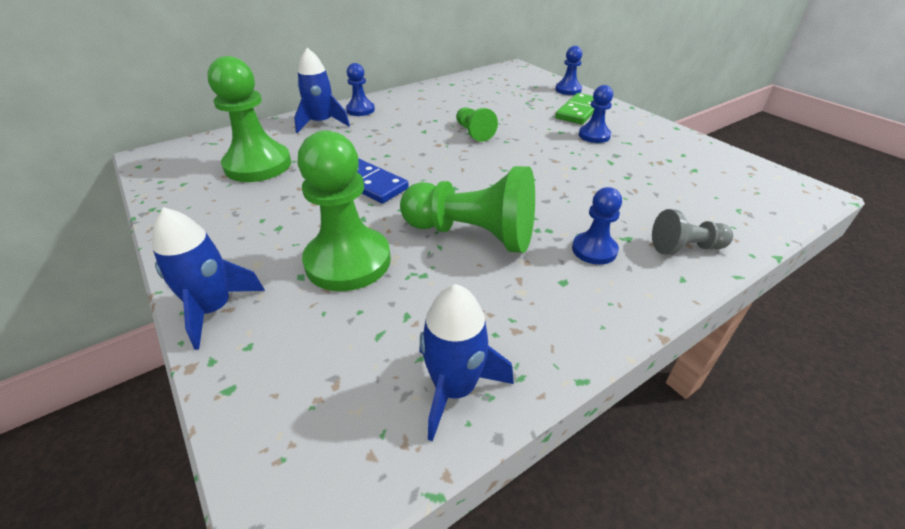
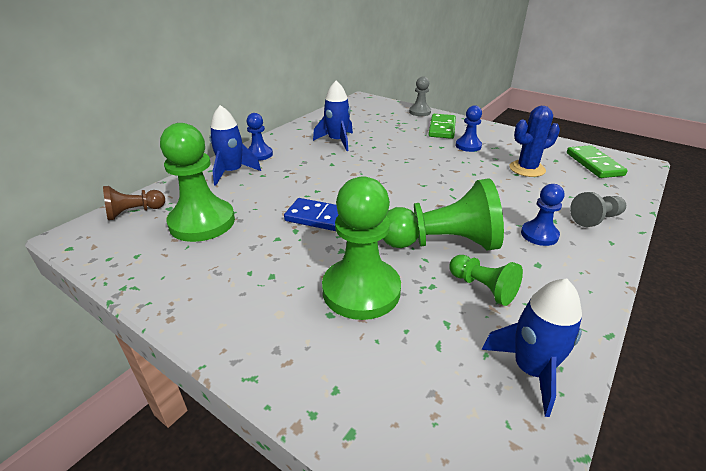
camera: 20 degrees left, 5 degrees down
blue rocket [152,207,265,350] -> blue rocket moved to [313,81,353,151]
green pawn [456,107,498,142] -> green pawn moved to [449,255,523,306]
blue pawn [555,46,582,95] -> grey pawn [409,76,431,116]
none -> brown pawn [103,186,165,220]
none -> blue cactus [510,106,560,177]
none -> green domino [567,145,628,178]

